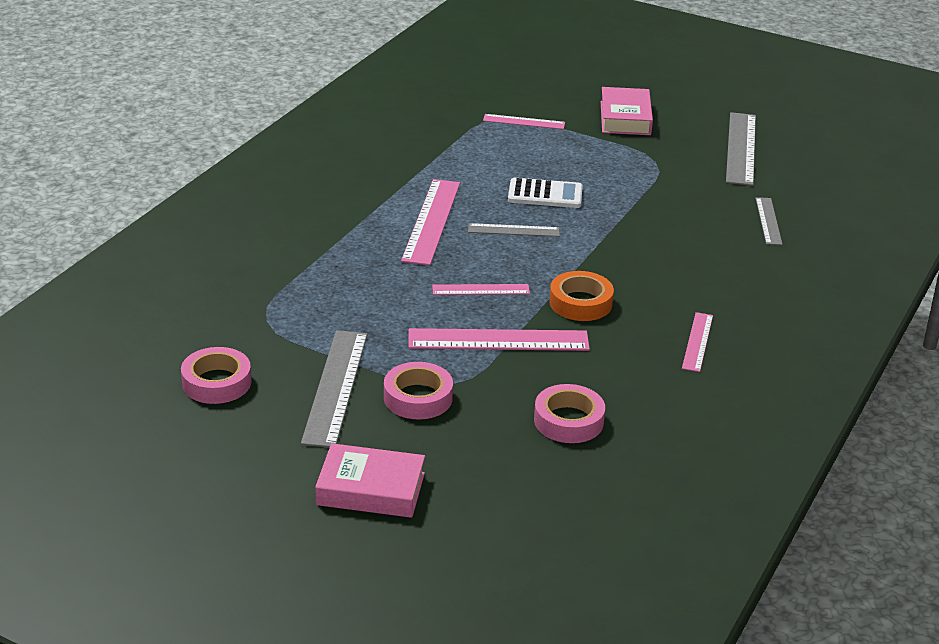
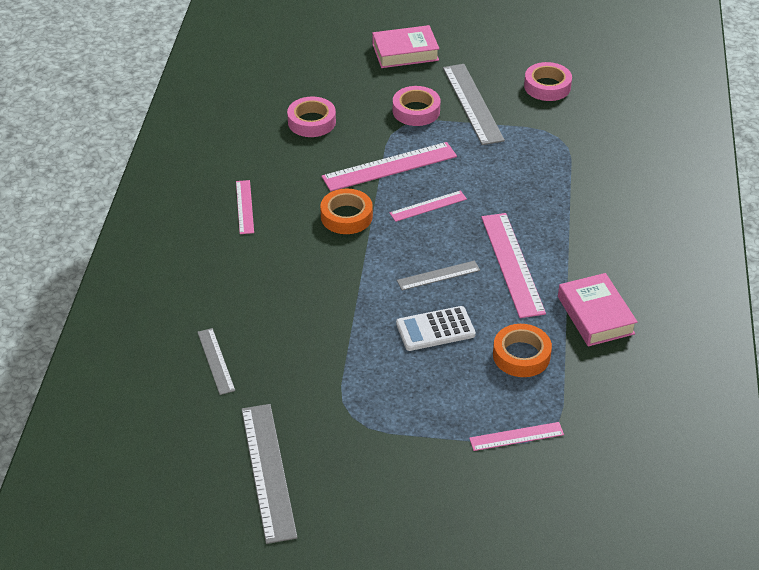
camera: 160 degrees right, 10 degrees up
pink book [601,87,653,135] -> pink book moved to [558,273,638,346]
none -> orange tape [493,324,552,377]

